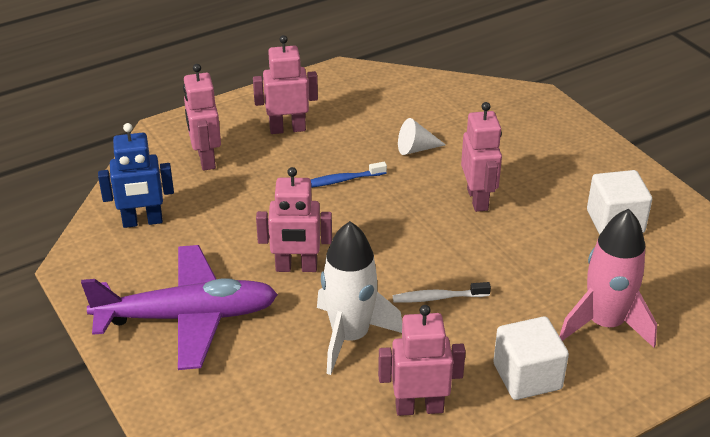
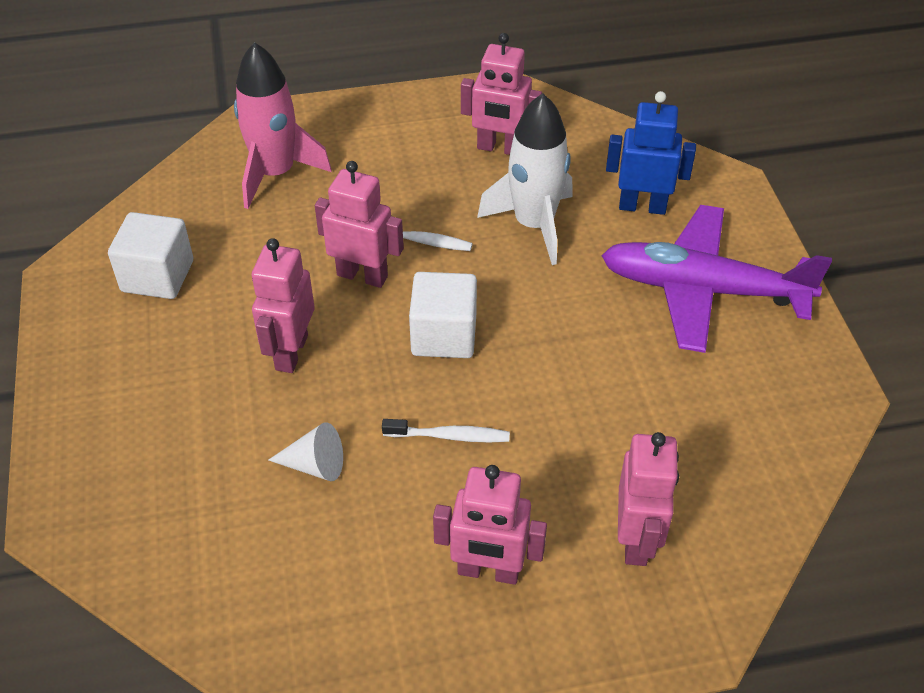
camera: 160 degrees left, 10 degrees up
blue robot [98,123,174,228] -> blue robot moved to [606,91,696,215]
pink robot [256,167,332,272] -> pink robot moved to [315,161,404,288]
blue toothbrush [311,162,387,188] -> white toothbrush [382,419,510,442]
white cube [493,316,569,400] -> white cube moved to [409,272,477,358]

